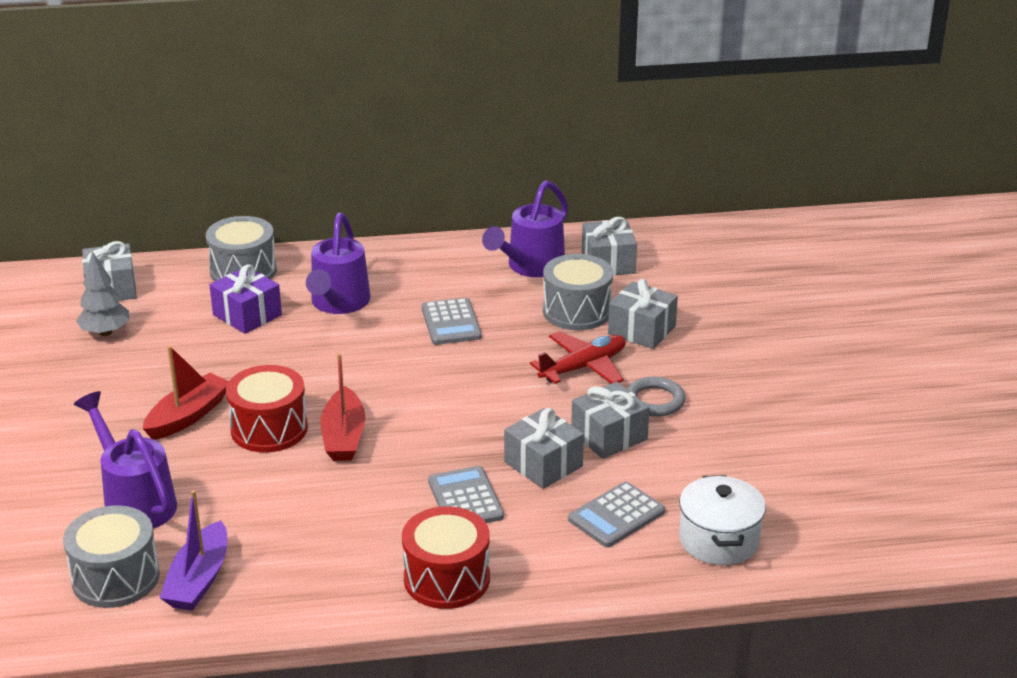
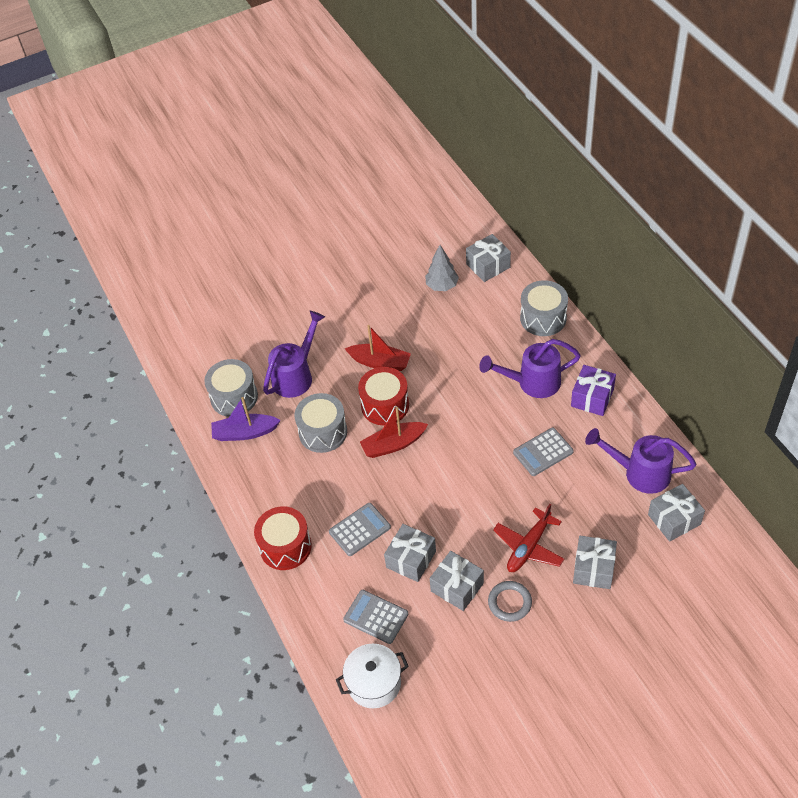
camera: 75 degrees right, 20 degrees up
purple gift [209,264,282,334] -> purple gift moved to [571,365,616,416]
red plane [530,331,626,384] -> red plane turned 90 degrees clockwise [493,504,564,572]
grey drum [543,254,613,330] -> grey drum moved to [295,393,347,453]

